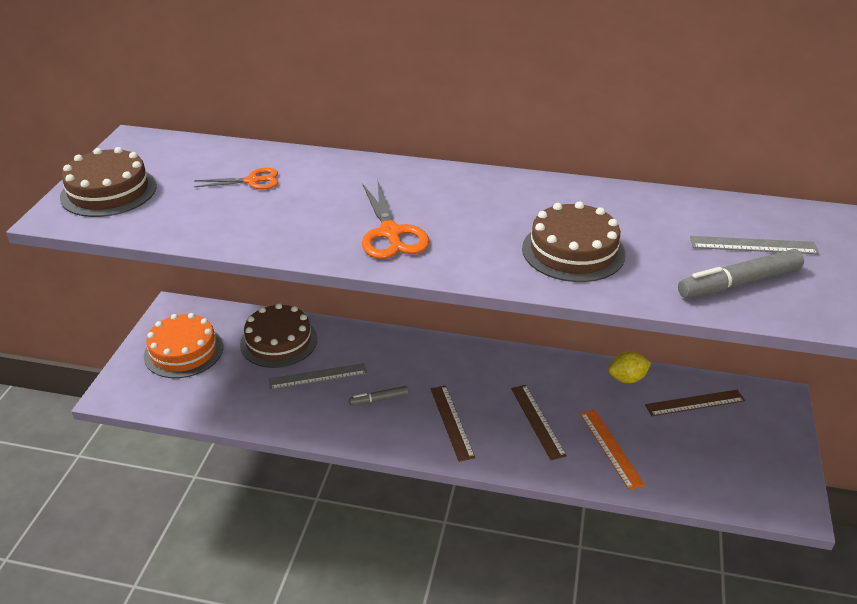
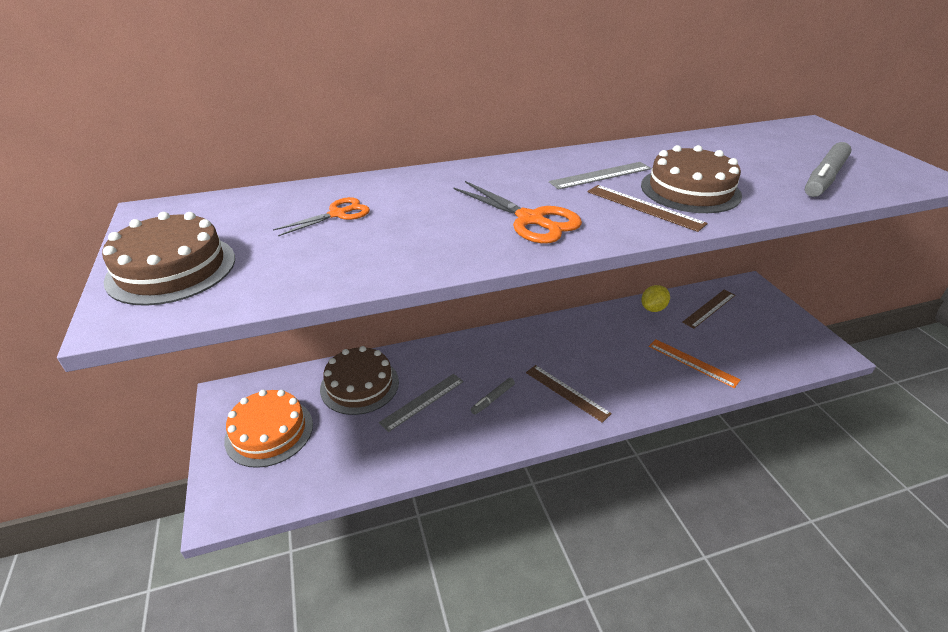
camera: 30 degrees left, 0 degrees up
brown ruler [511,385,567,460] -> brown ruler moved to [587,185,708,232]
grey ruler [690,236,819,254] -> grey ruler moved to [549,162,651,190]

